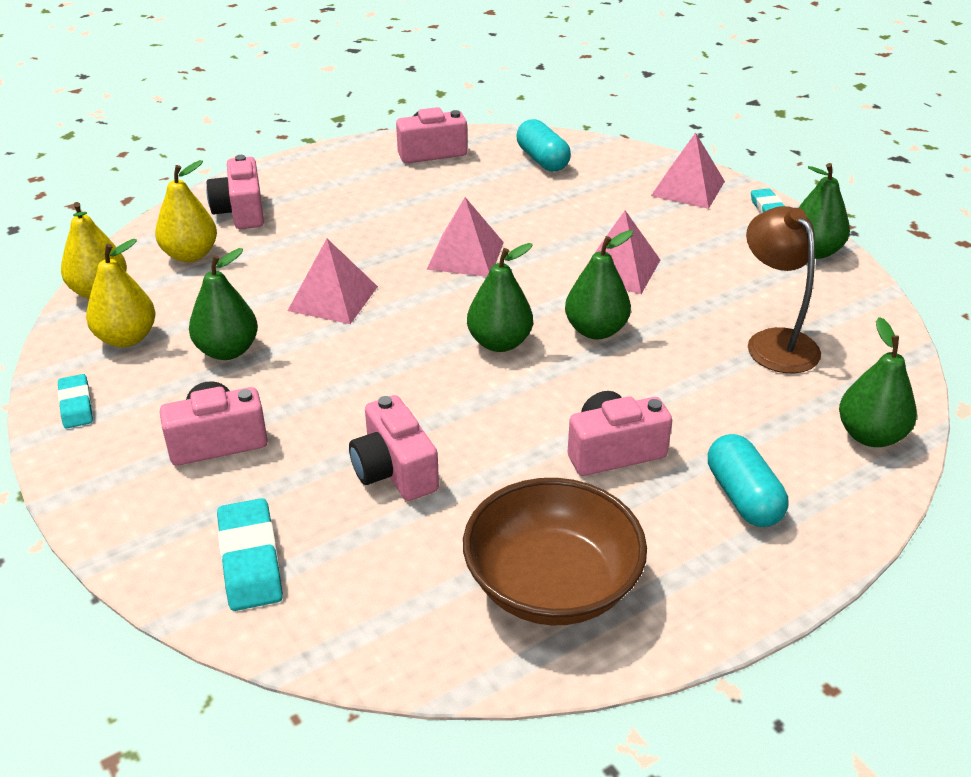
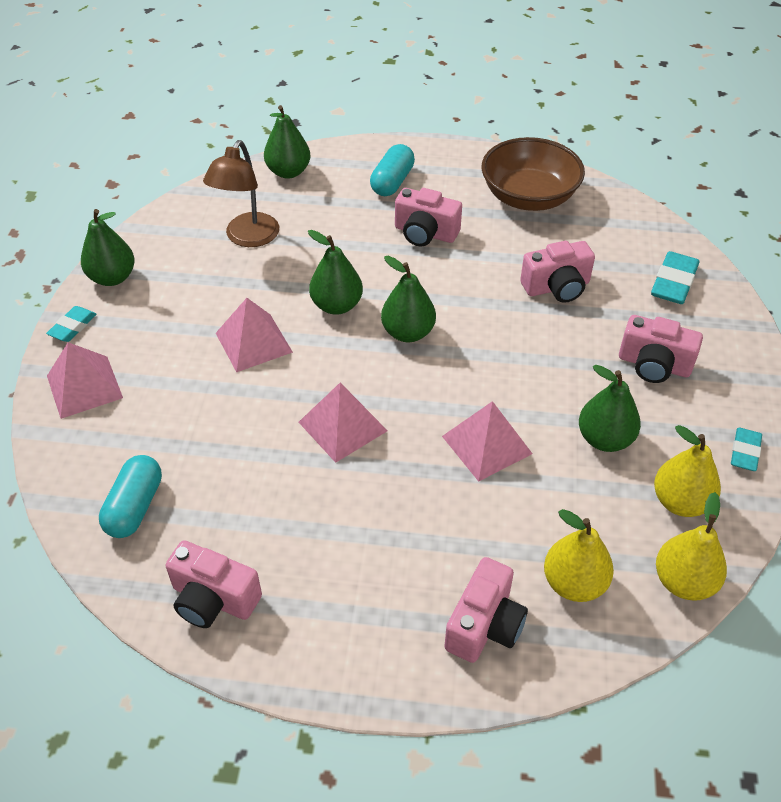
camera: 140 degrees left, 10 degrees up
pink camera [349,395,439,501] -> pink camera turned 60 degrees clockwise [520,241,595,303]

